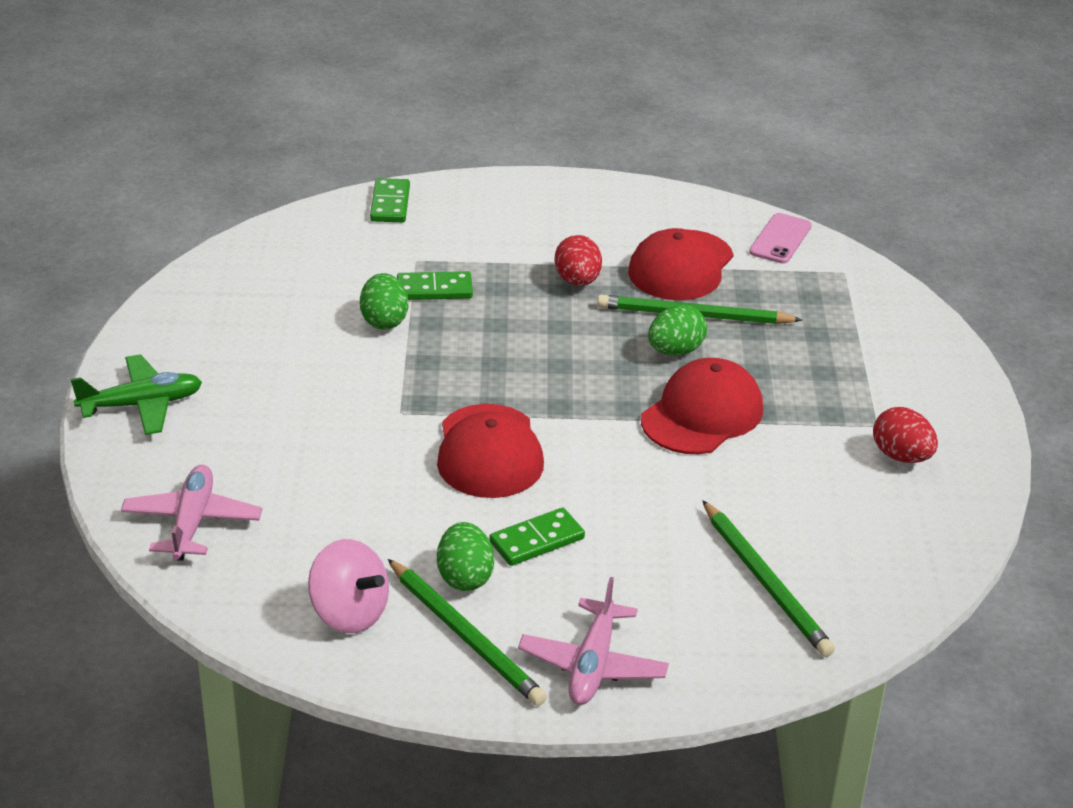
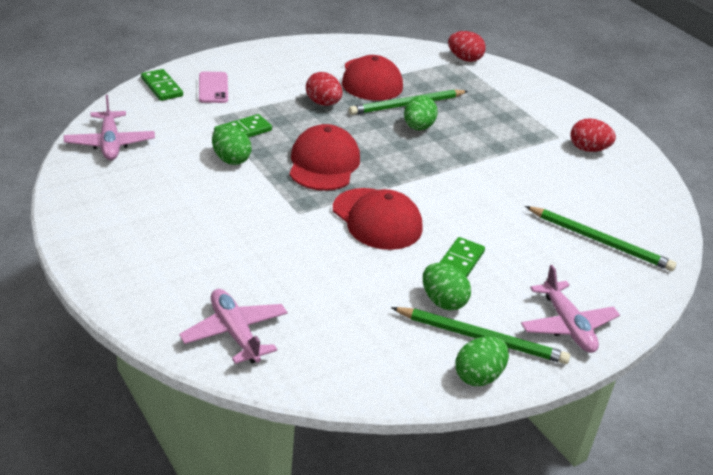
camera: 35 degrees left, 0 degrees up
green plane [71,354,202,435] -> none
pink spinning top [308,539,389,633] -> none
red cap [641,358,763,454] -> red cap moved to [289,124,360,191]
pink phone [749,213,812,264] -> pink phone moved to [199,72,228,103]
none -> pink plane [64,95,155,160]
none -> red egg [448,31,486,62]
none -> green egg [455,337,509,386]

